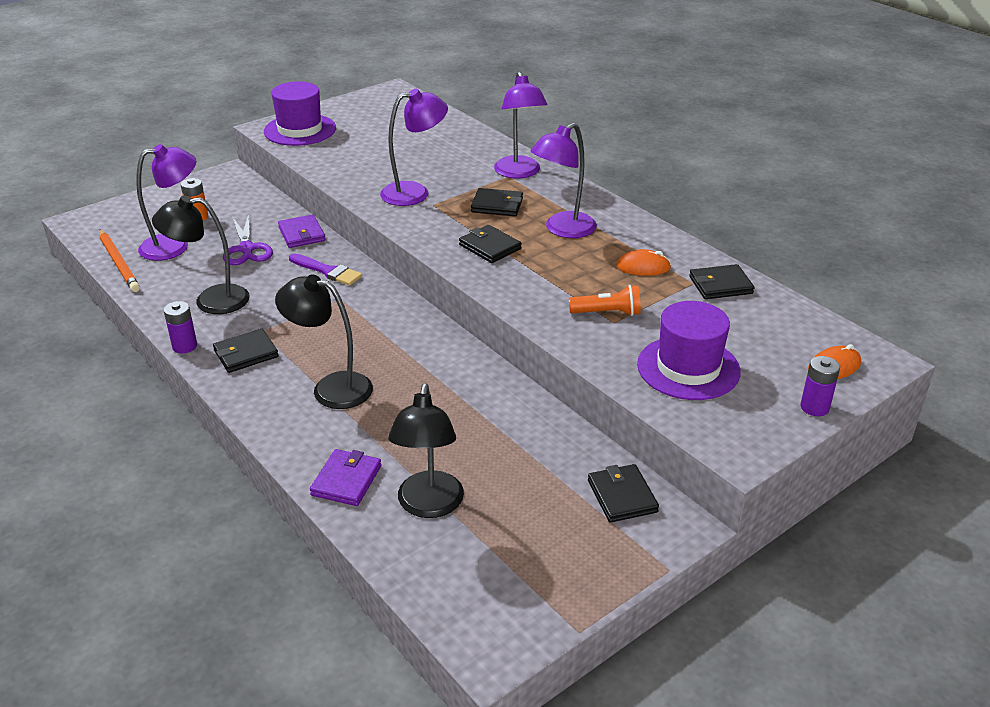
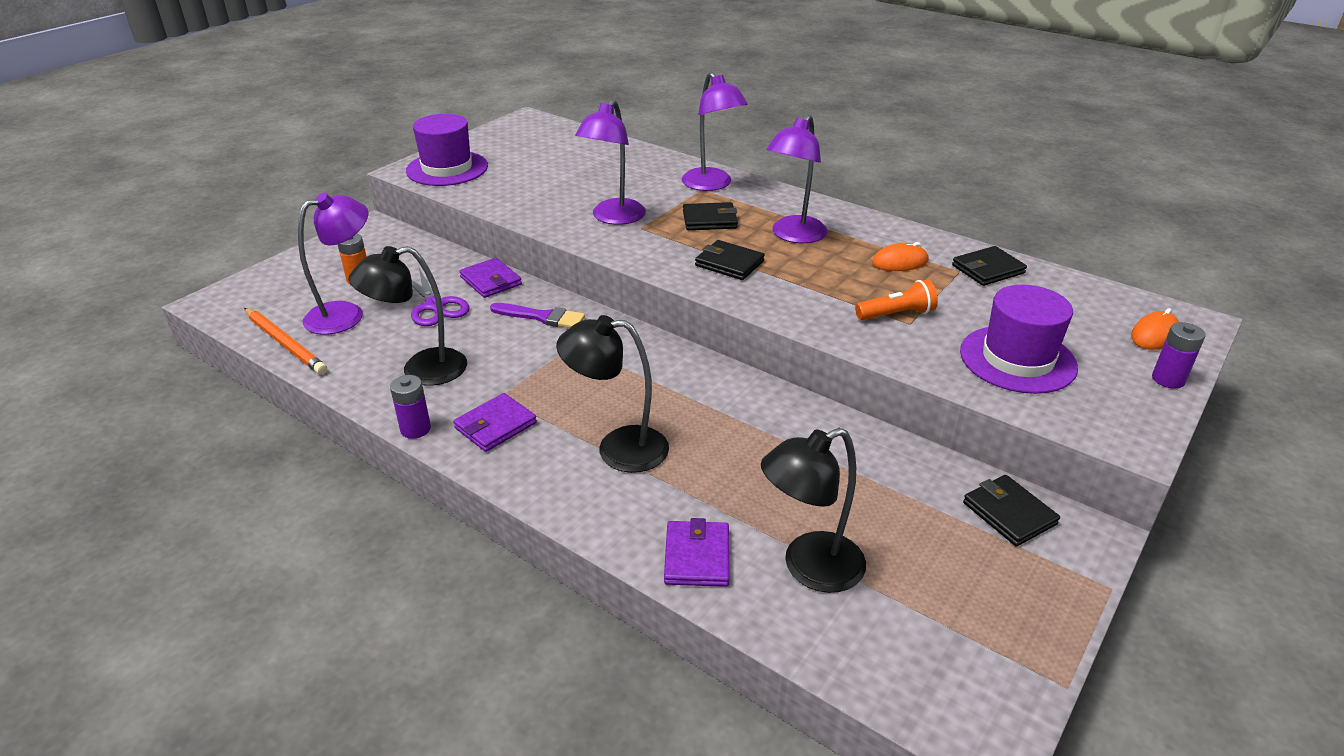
camera: 15 degrees left, 0 degrees up
black wallet [213,329,279,373] -> purple wallet [453,393,537,452]
purple lamp [380,89,448,206] -> purple lamp turned 150 degrees clockwise [575,99,646,225]
black lamp [388,383,464,518] -> black lamp turned 75 degrees clockwise [761,428,866,593]

